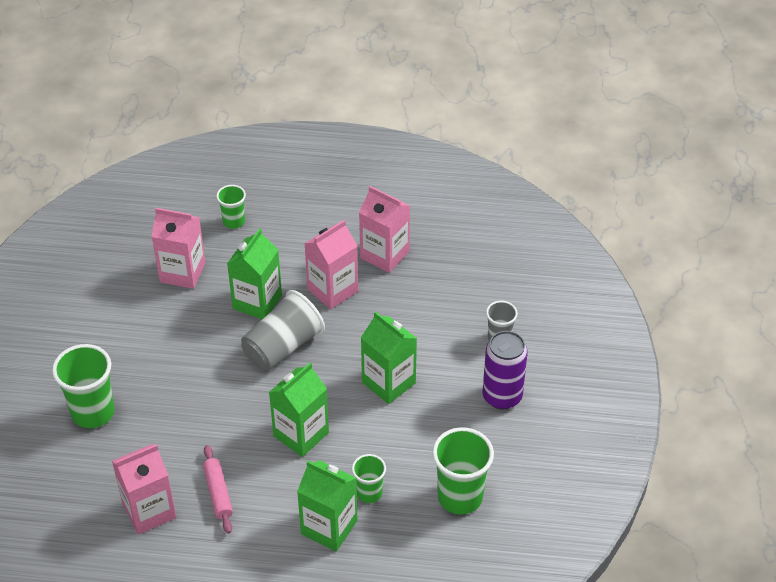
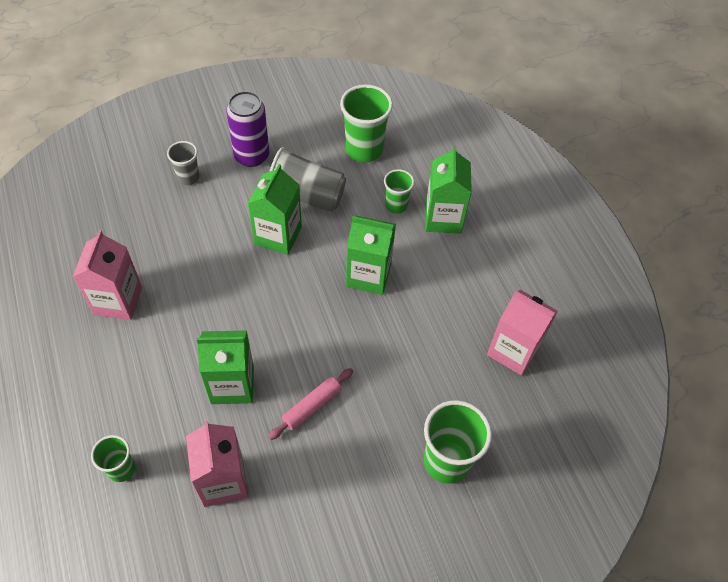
camera: 120 degrees left, 10 degrees up
pink rolling pin [203,445,233,534] -> pink rolling pin moved to [268,368,353,440]
grey cup [241,290,325,370] -> grey cup moved to [269,147,346,212]
pink carton [304,220,358,309] -> none

